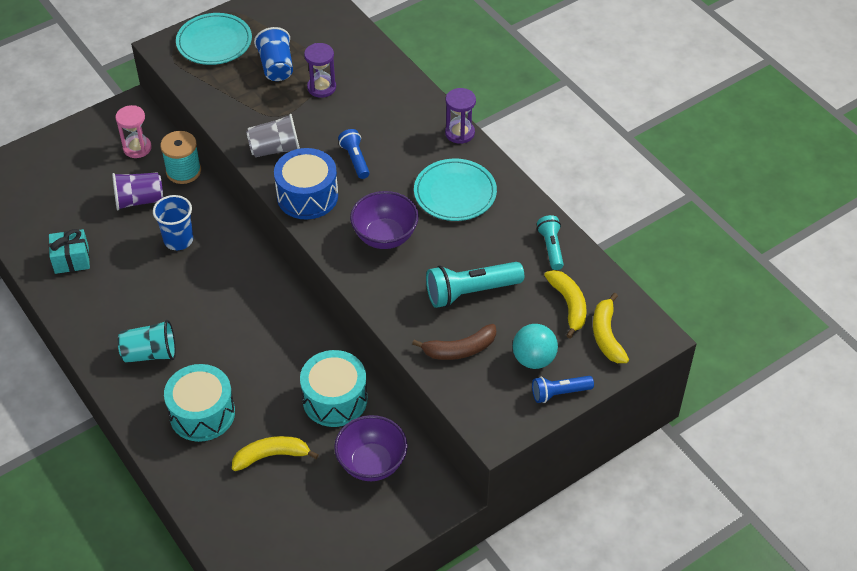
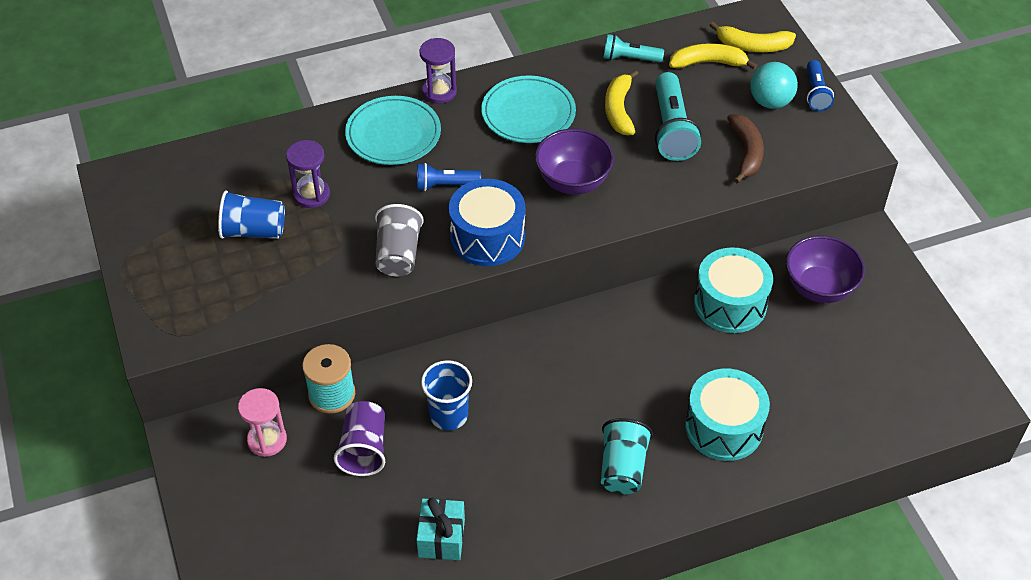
camera: 75 degrees left, 0 degrees up
turquoise plate [176,13,252,65] -> turquoise plate moved to [345,96,441,165]
yellow banana [232,436,319,471] -> yellow banana moved to [605,70,638,135]

